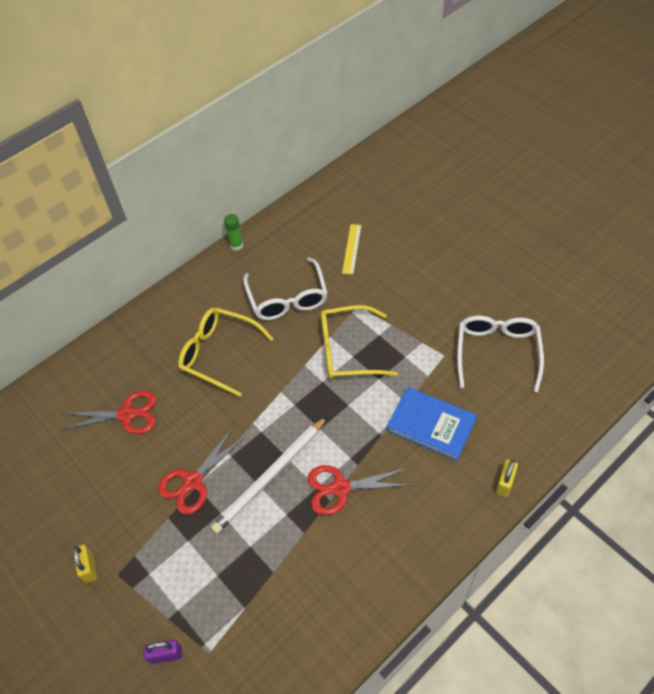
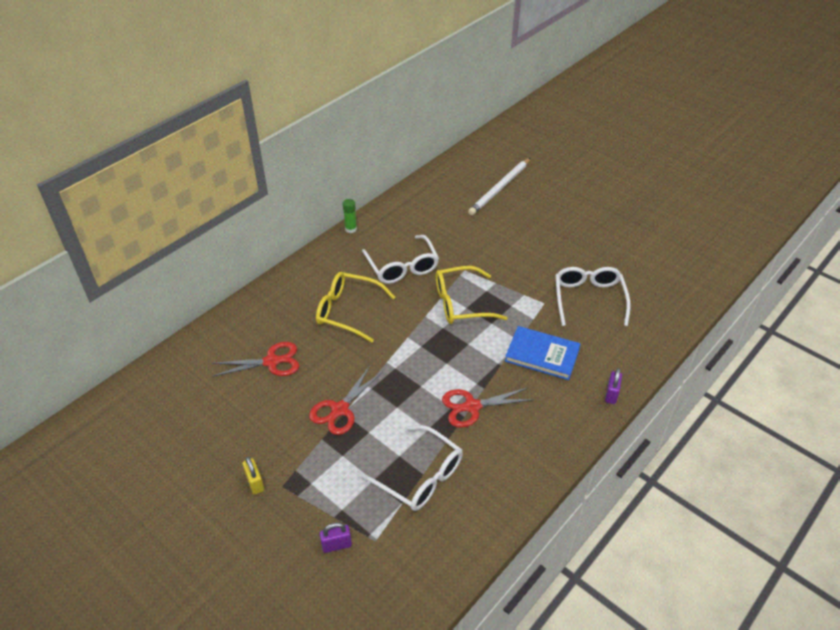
camera: 10 degrees left, 10 degrees down
white pencil [211,416,328,534] -> white pencil moved to [468,158,530,215]
yellow ruler [342,224,361,275] -> none
yellow padlock [496,460,518,497] -> purple padlock [605,368,622,404]
none -> white glasses [360,425,463,511]

